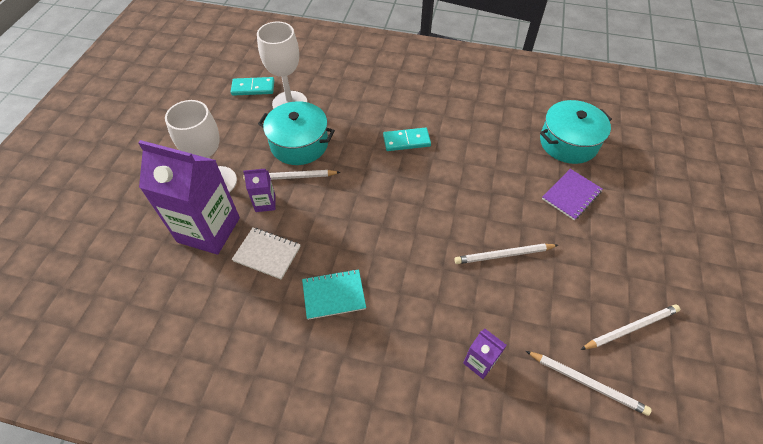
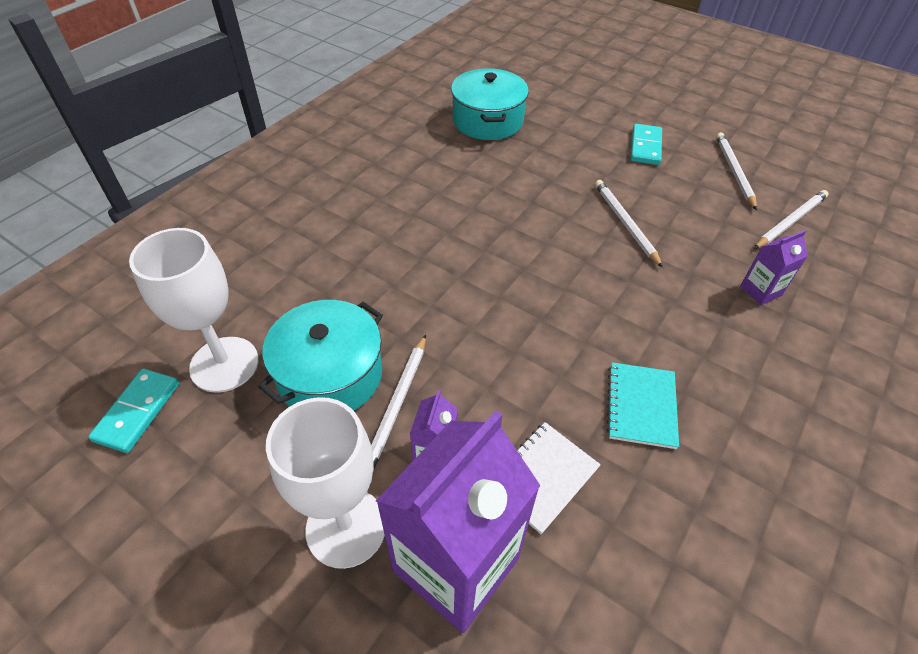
camera: 70 degrees left, 5 degrees down
turquoise domino [383,128,431,151] -> turquoise domino moved to [631,124,662,165]
white pencil [454,244,558,264] -> white pencil turned 150 degrees clockwise [595,180,663,268]
purple notebook [542,169,602,220] -> none

